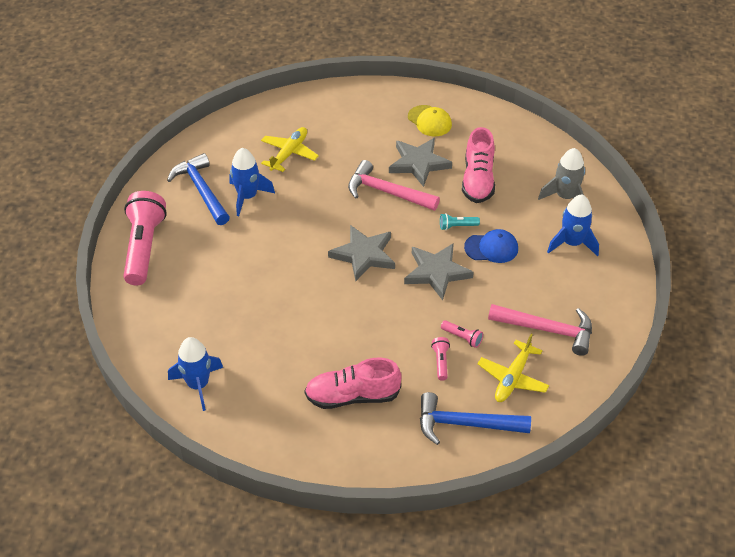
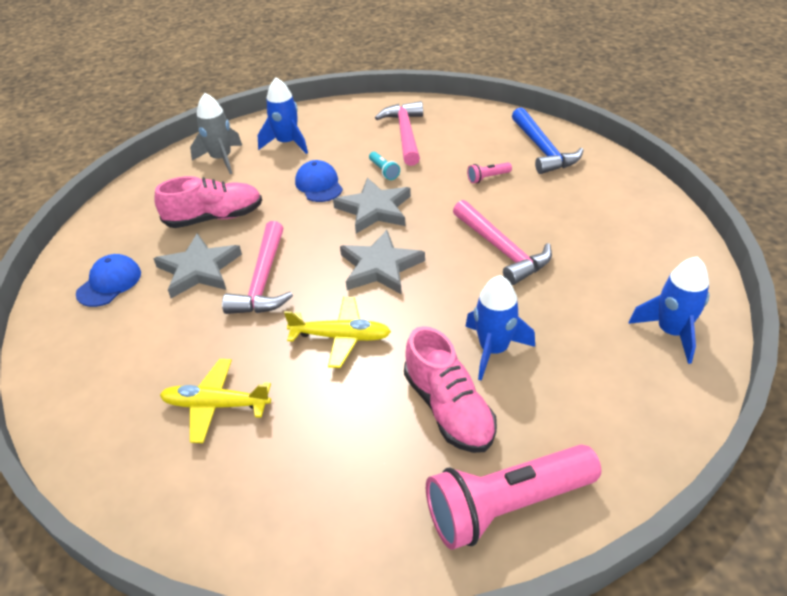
camera: 110 degrees left, 5 degrees down
blue hammer [167,153,230,225] -> none
blue rocket [229,148,275,216] -> blue rocket moved to [465,275,535,381]
pink shoe [304,358,402,409] -> pink shoe moved to [404,326,497,453]
yellow cap [408,105,452,136] -> blue cap [76,254,141,307]
turquoise flashlight [440,213,480,230] -> turquoise flashlight moved to [369,152,400,180]
pink flashlight [441,320,483,348] -> none
yellow plane [478,333,549,402] -> yellow plane moved to [284,297,391,368]
none -> pink hammer [453,200,552,285]

